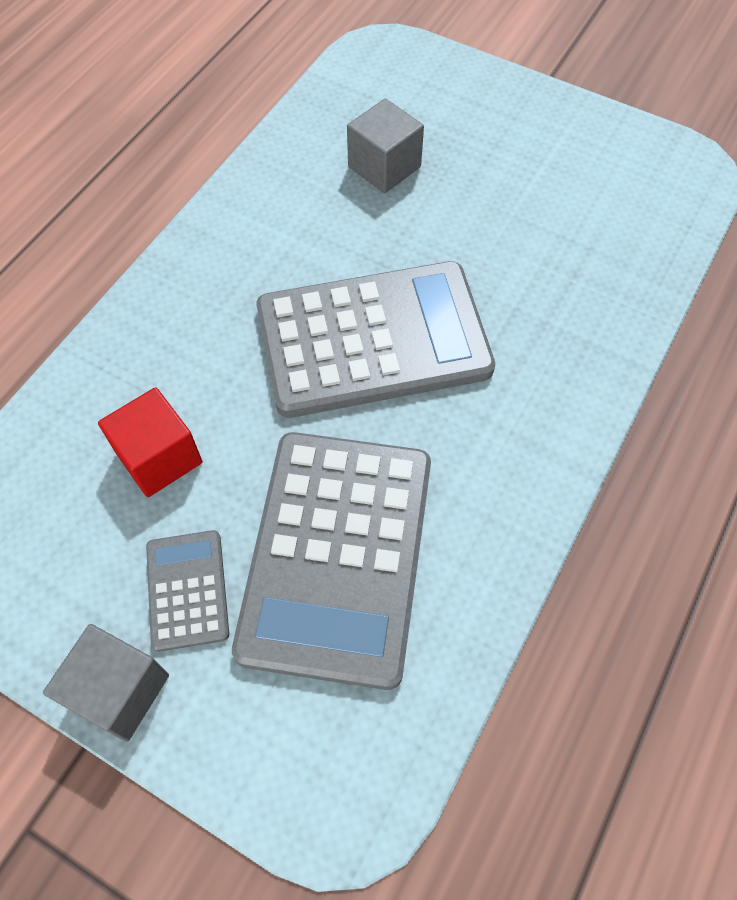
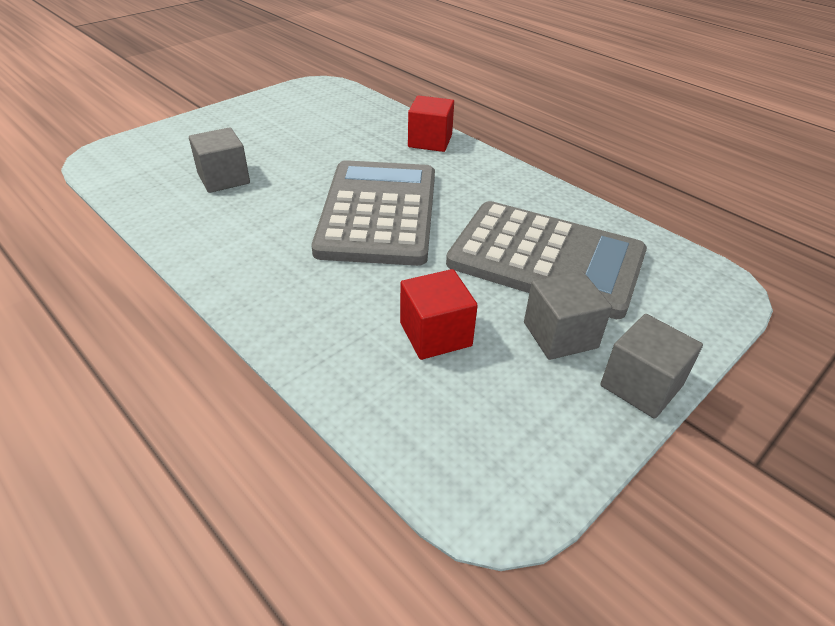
camera: 75 degrees left, 20 degrees down
grey calculator [146,530,229,652] -> grey cube [524,271,612,360]
none -> red cube [408,95,454,152]

